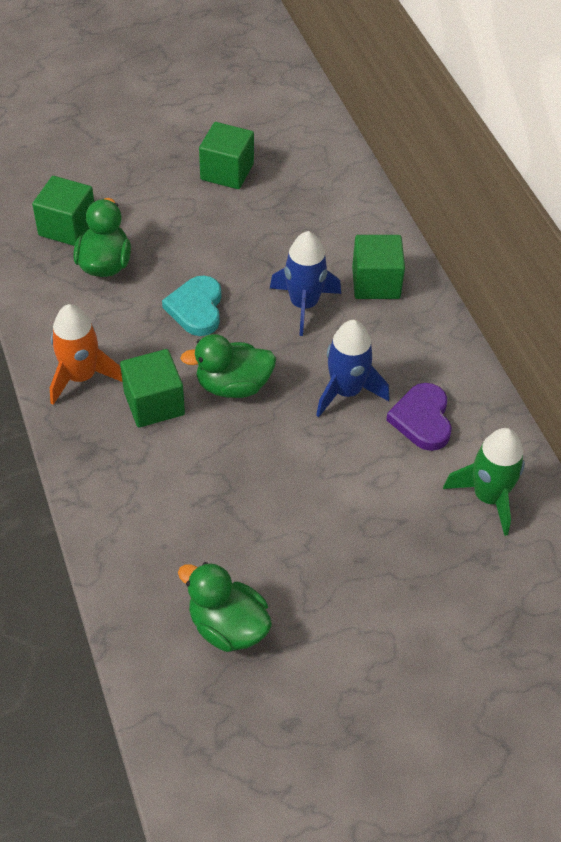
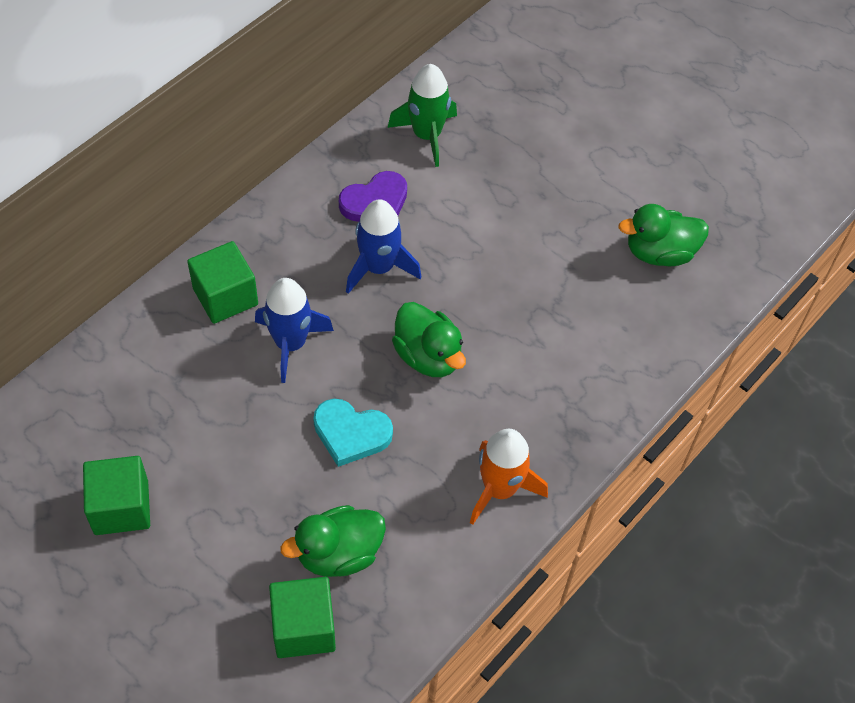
camera: 120 degrees left, 5 degrees up
green cube [120,349,185,428] -> none
turquoise heart [162,276,221,336] -> turquoise heart turned 45 degrees clockwise [313,399,393,467]
green duck [178,562,272,652] -> green duck turned 75 degrees clockwise [618,204,709,266]

